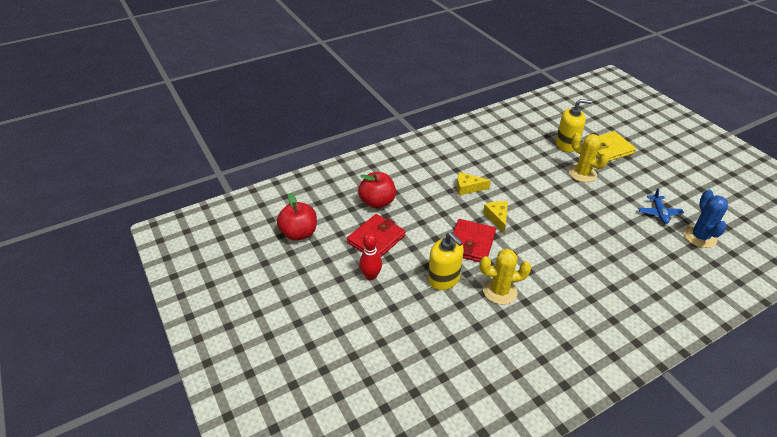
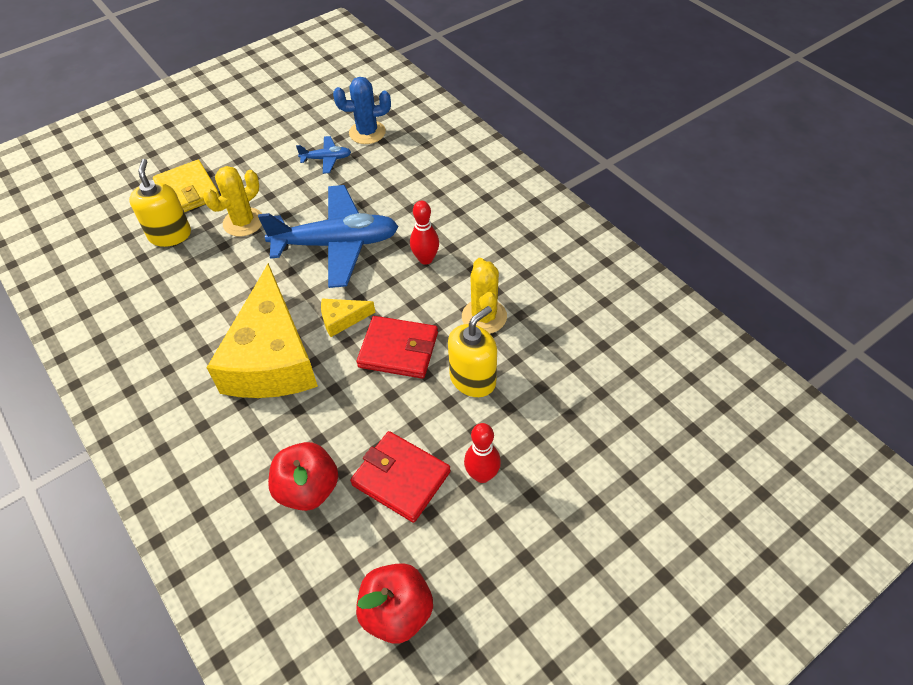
camera: 95 degrees left, 10 degrees up
yellow cheese [457,172,491,195] -> yellow cheese [206,263,318,398], size x2.50
none -> blue plane [258,185,399,288]
none -> red bowling pin [410,201,439,265]

